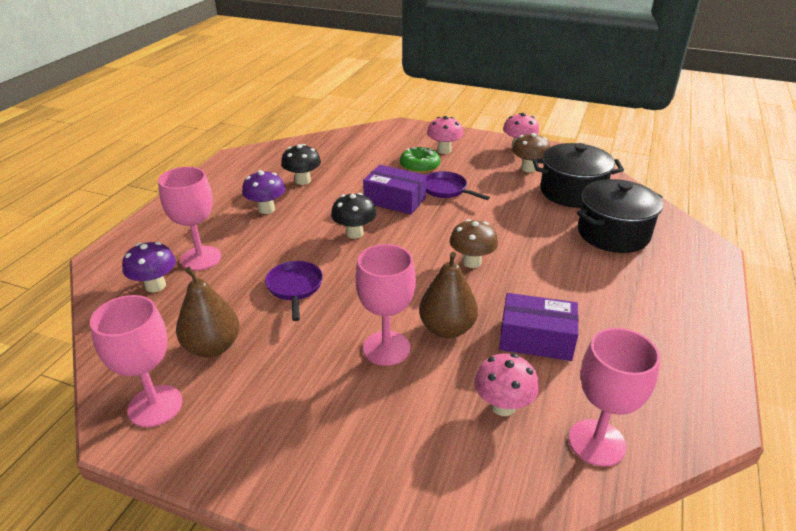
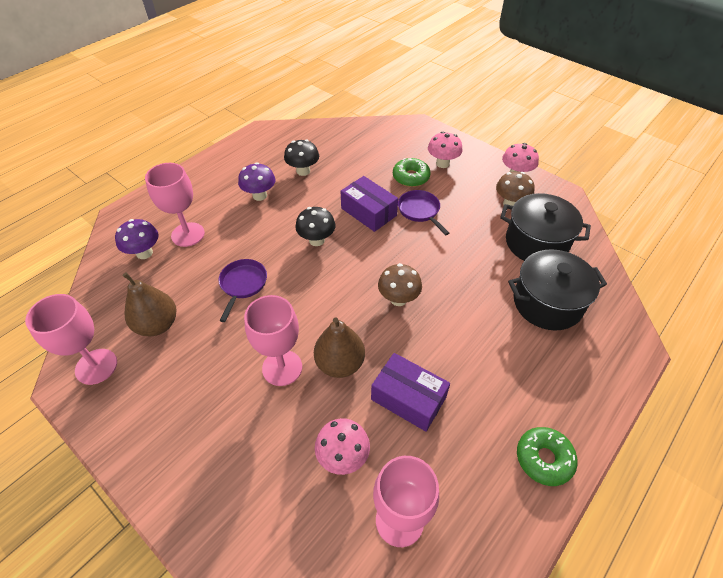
camera: 20 degrees right, 15 degrees up
none -> green donut [517,427,578,486]

